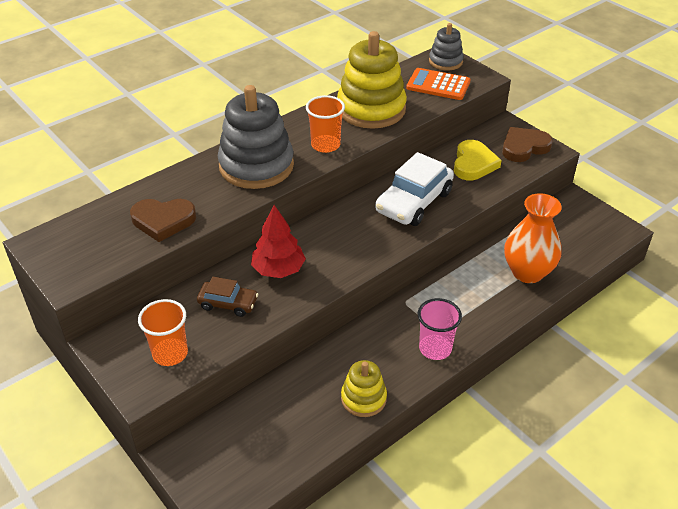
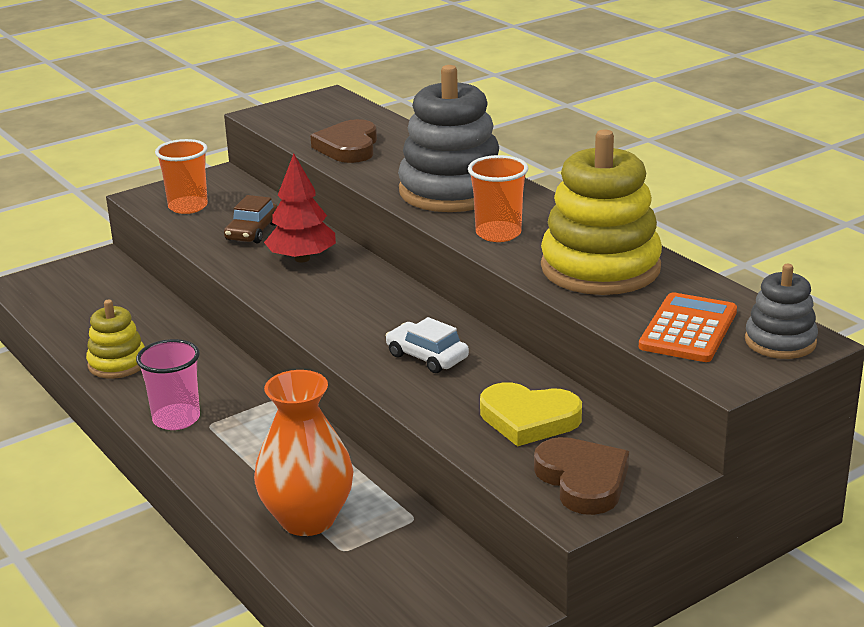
camera: 95 degrees right, 15 degrees down
white car [375,152,454,226] -> white car [386,317,469,373], size x0.56

